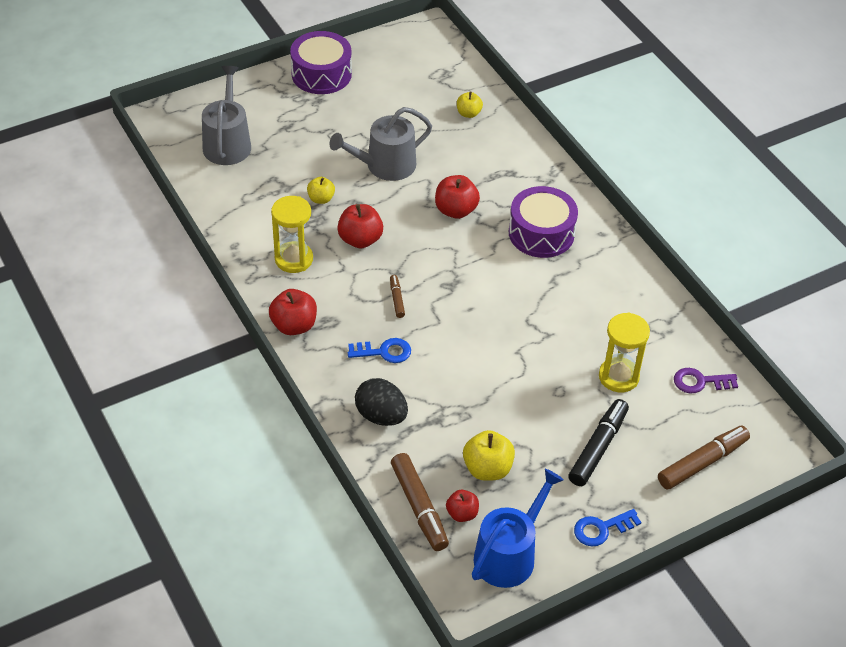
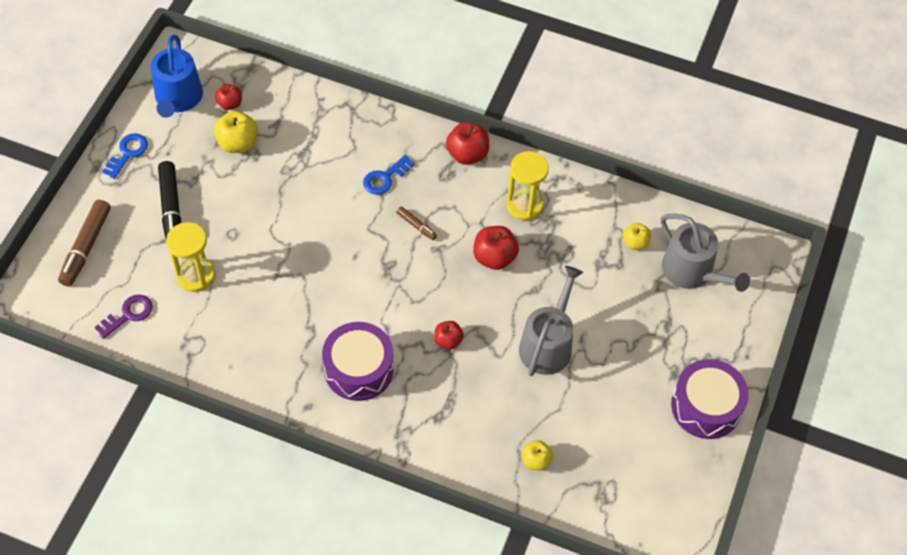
camera: 140 degrees right, 10 degrees up
yellow apple [307,177,335,204] -> yellow apple moved to [623,223,651,250]
black egg [355,378,408,426] -> none
brown marker [391,453,449,551] -> none
red apple [435,175,480,219] -> red apple [434,321,464,350], size x0.63

